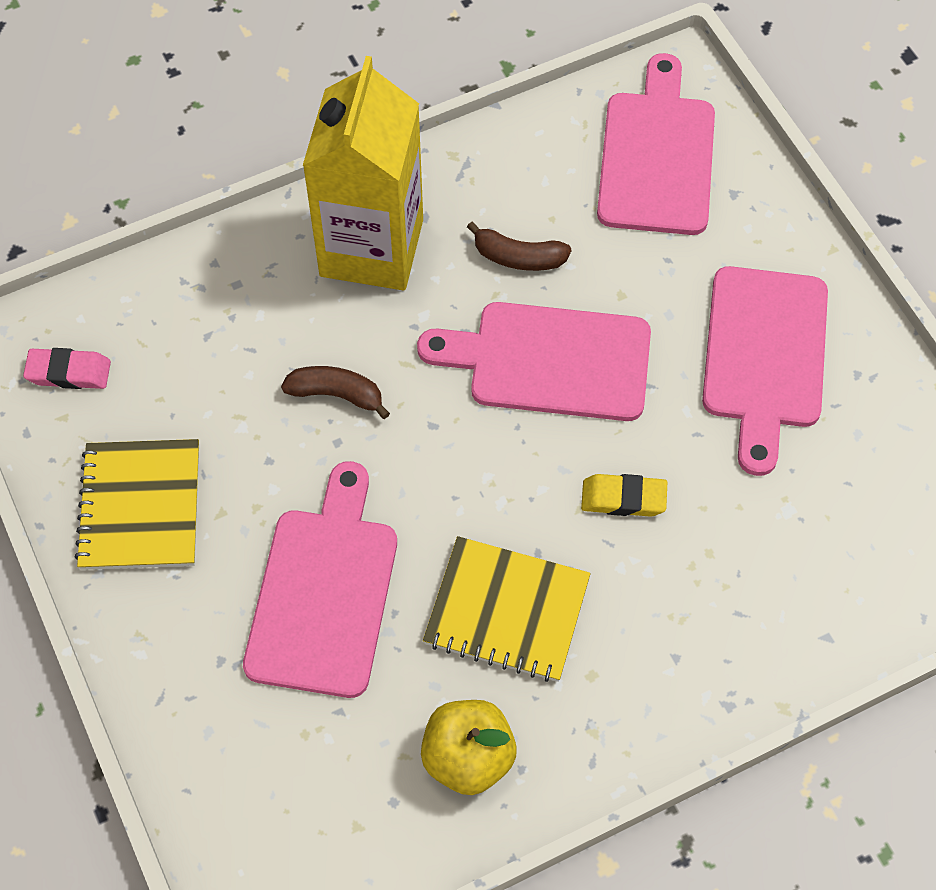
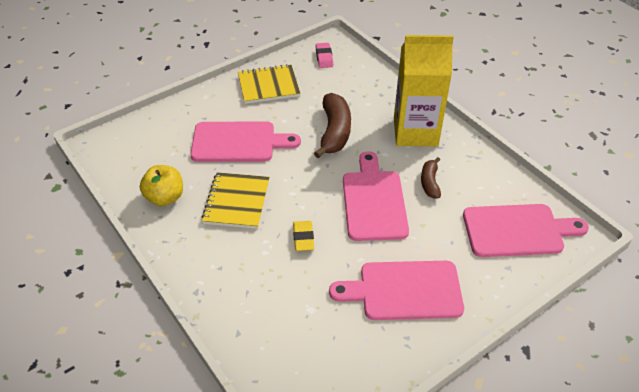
camera: 80 degrees right, 15 degrees down
brown banana [281,366,390,419] -> brown banana [314,93,351,158], size x1.77

